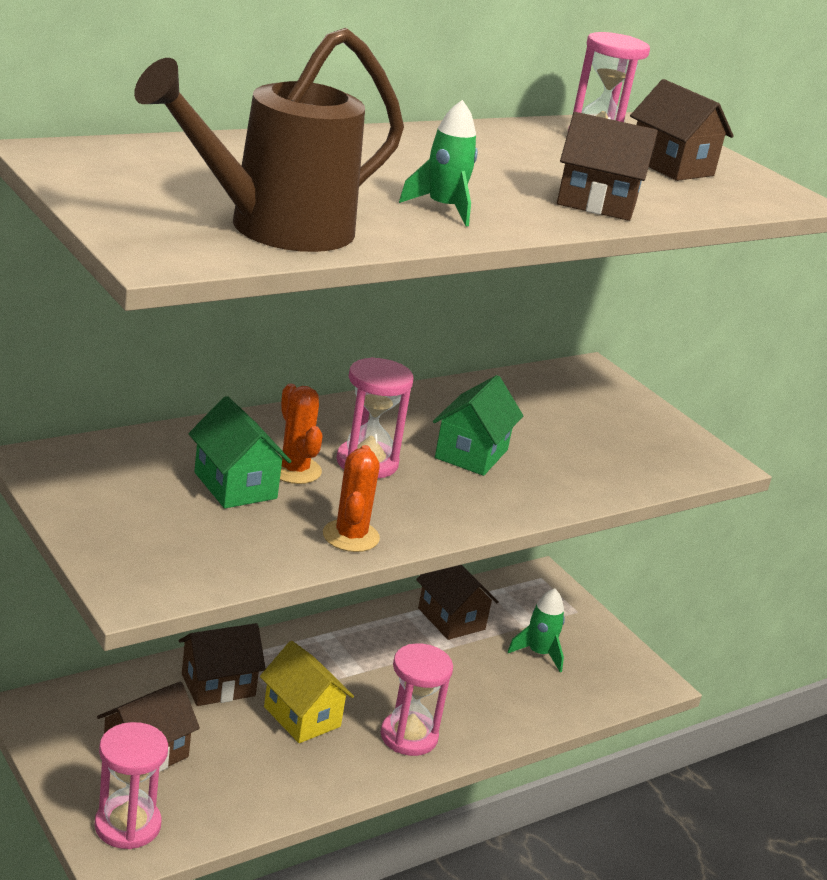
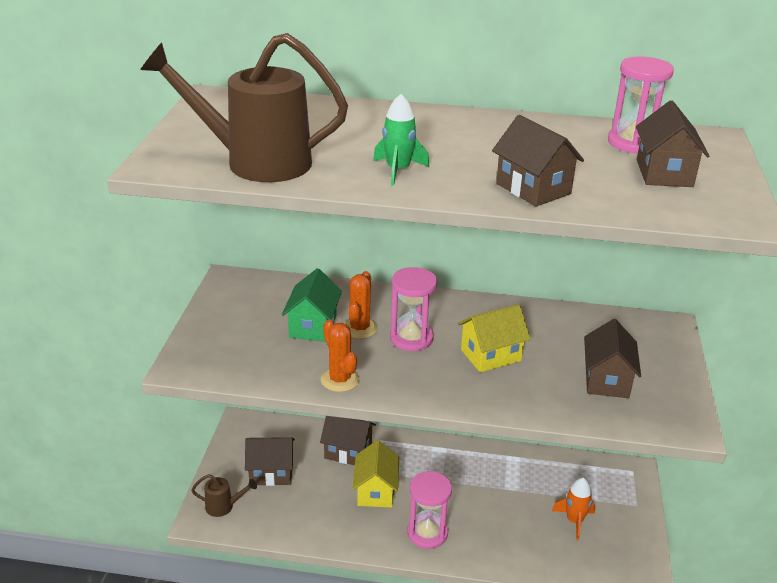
camera: 45 degrees right, 5 degrees up
pink hourglass [94,722,168,849] -> brown watering can [191,474,257,517]
orange cactus [323,445,380,552] -> orange cactus turned 75 degrees counterclockwise [320,320,360,392]
brown house [416,565,499,640] -> brown house moved to [584,319,641,398]
green house [433,375,523,476] -> yellow house [458,304,530,372]
green rocket [507,588,565,672] -> orange rocket [552,478,596,541]

